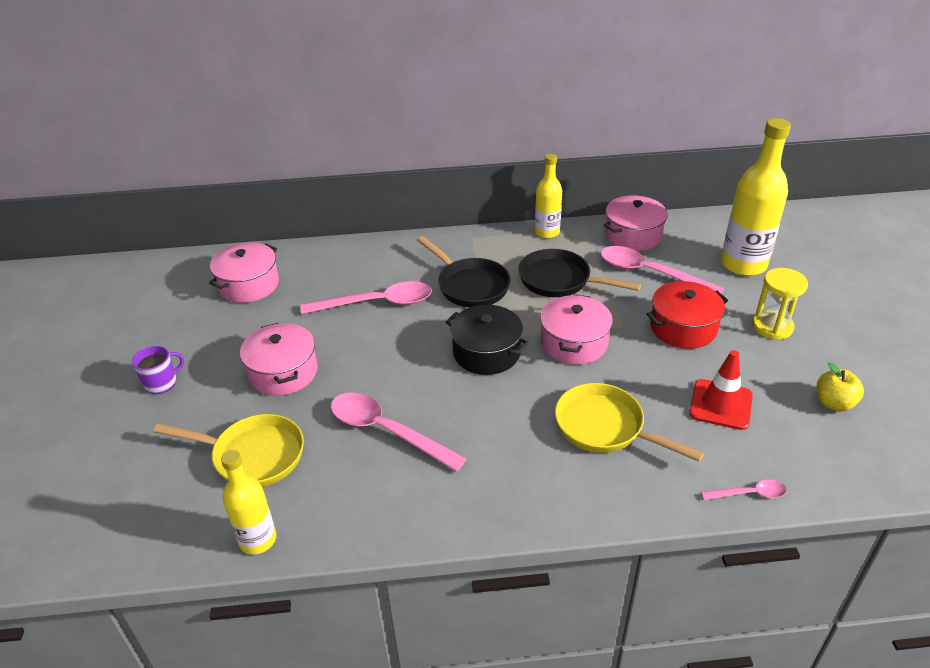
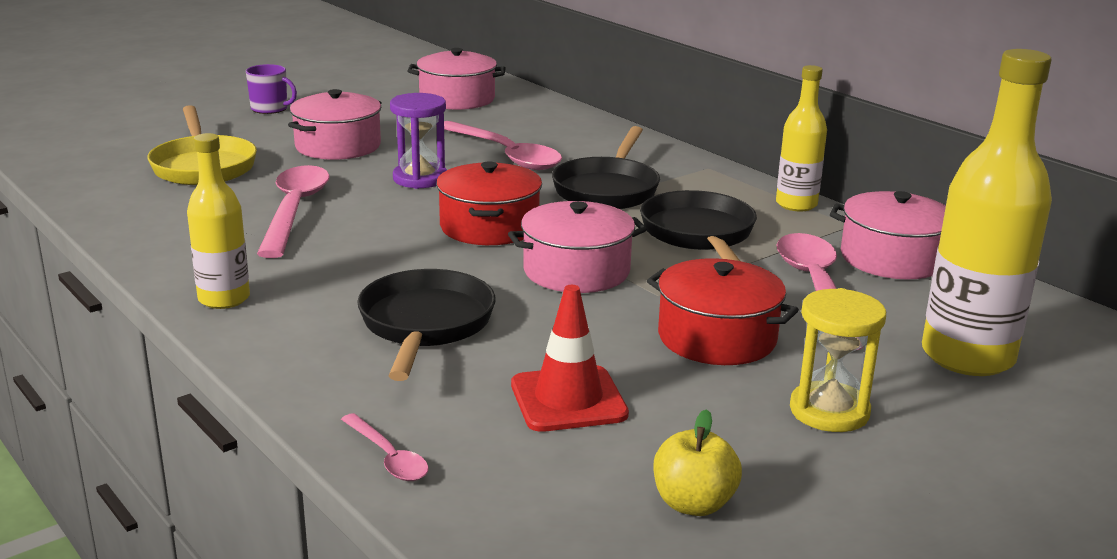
camera: 55 degrees right, 15 degrees down
yellow bottle [221,450,276,554] -> yellow bottle moved to [187,133,250,309]
black pot [446,305,529,375] -> red pot [436,161,542,245]
yellow pan [555,383,704,462] -> black pan [357,269,495,381]
none -> purple hourglass [390,93,447,189]

